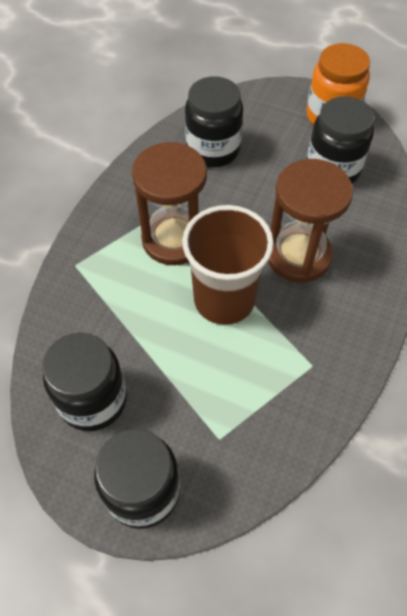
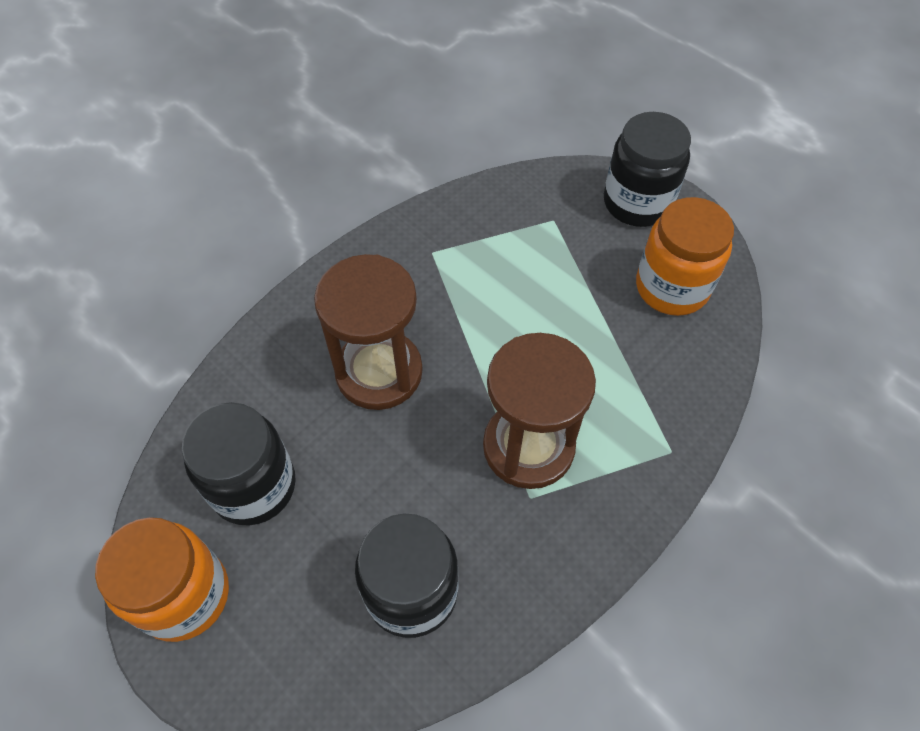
camera: 160 degrees left, 0 degrees up
black jar [42,332,127,431] -> orange jar [636,197,734,316]
brown cup [182,205,274,325] -> none

